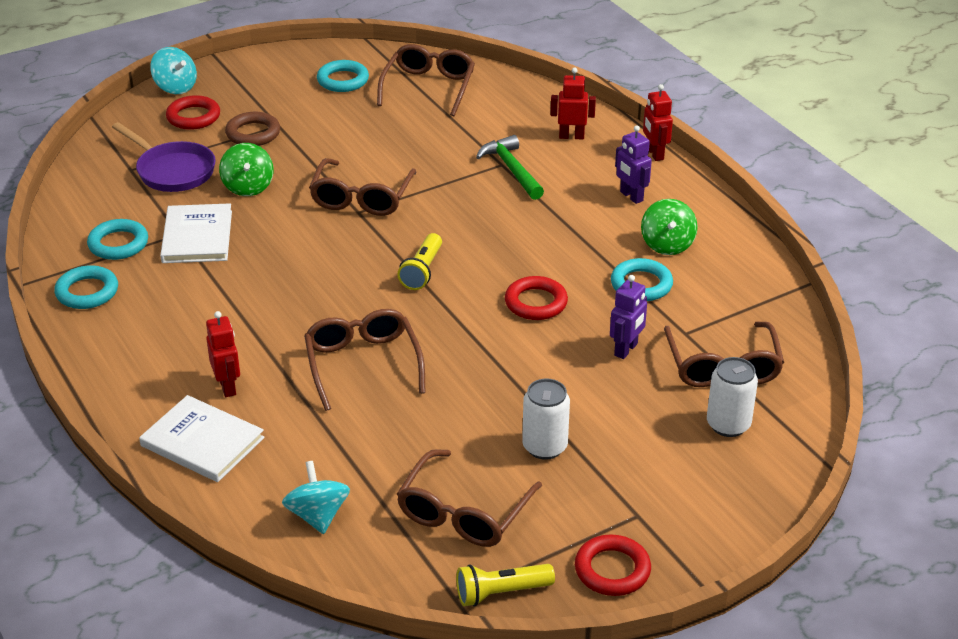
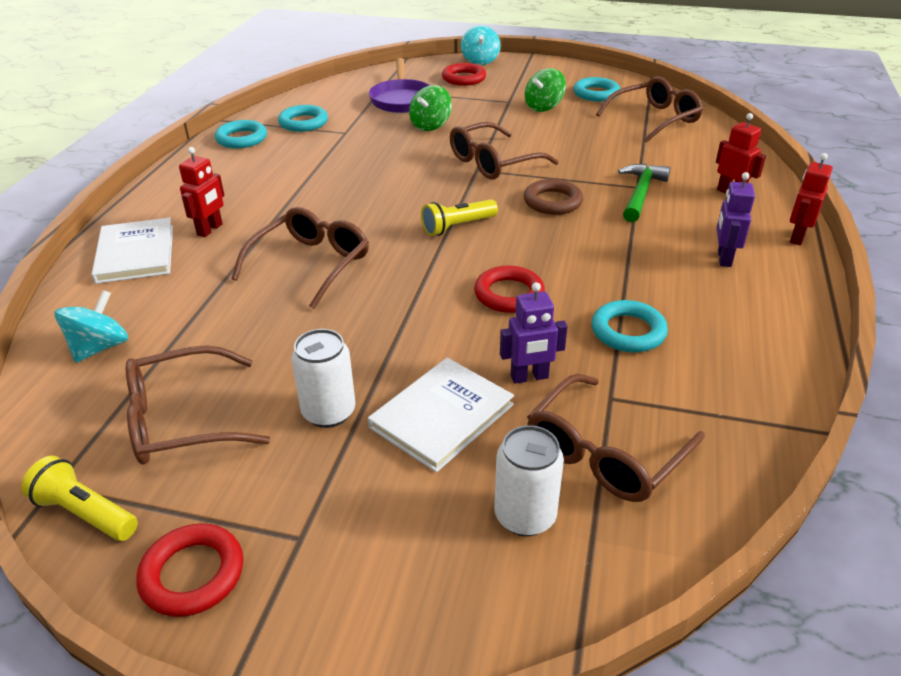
camera: 45 degrees right, 0 degrees up
white book [160,203,232,263] -> white book moved to [368,358,514,472]
brown ring [225,112,280,146] -> brown ring moved to [524,179,583,215]
green spinning top [641,199,698,255] -> green spinning top moved to [525,68,566,112]

